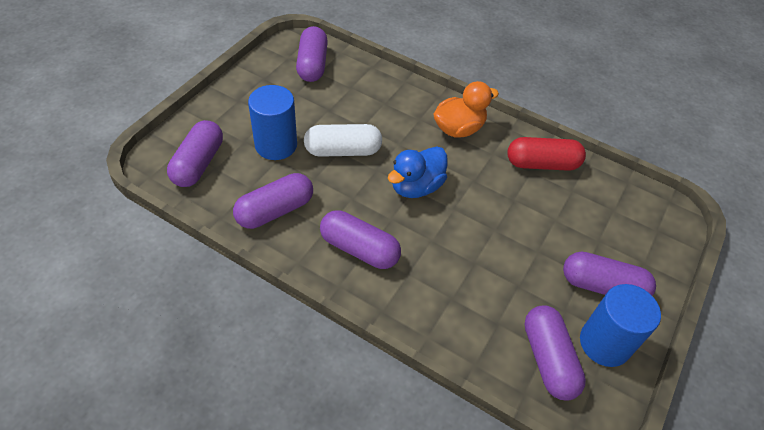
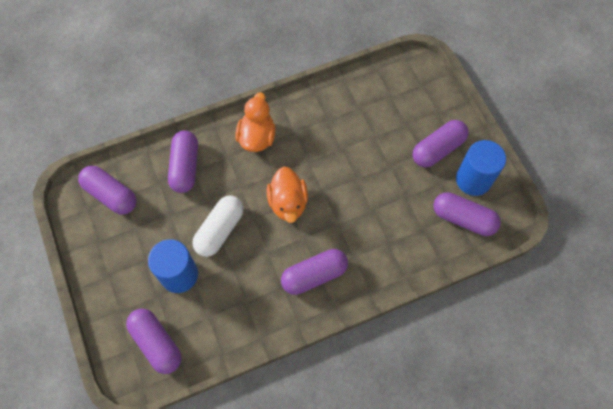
camera: 50 degrees left, 15 degrees up
purple capsule [233,173,313,229] -> purple capsule moved to [168,130,198,193]
blue duck [388,146,448,198] -> orange duck [267,166,308,223]
red capsule [507,137,586,171] -> none

